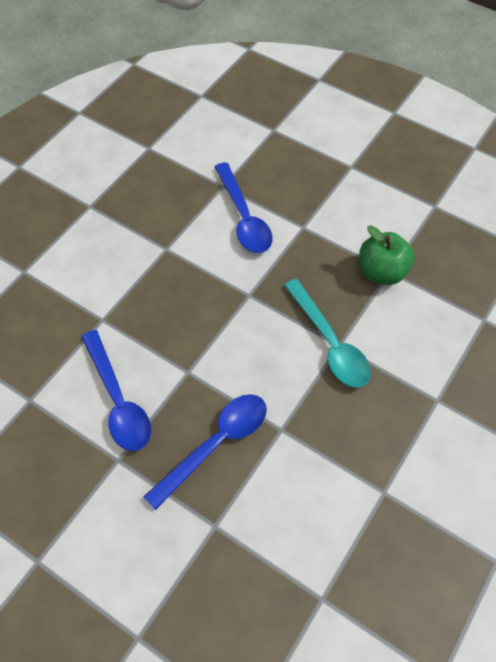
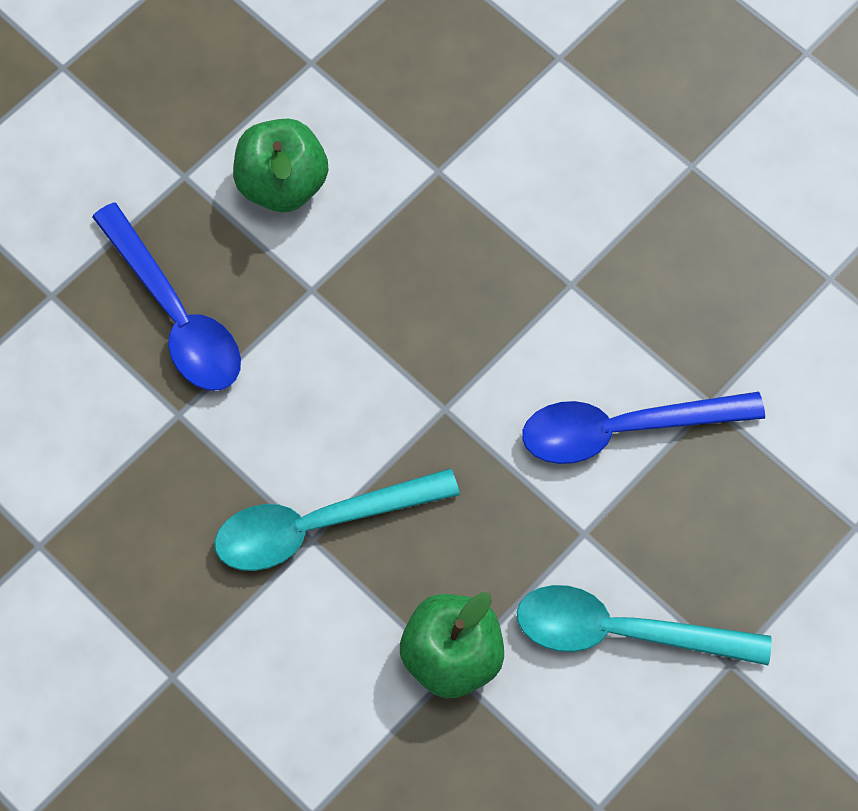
camera: 100 degrees right, 10 degrees up
blue spoon [81,330,151,451] -> green apple [233,118,328,212]
none -> turquoise spoon [517,585,772,665]

